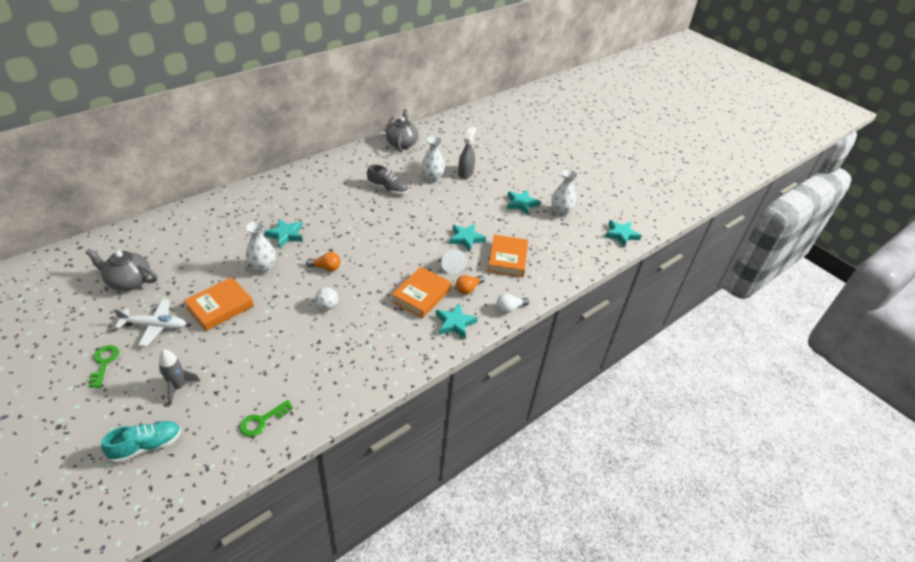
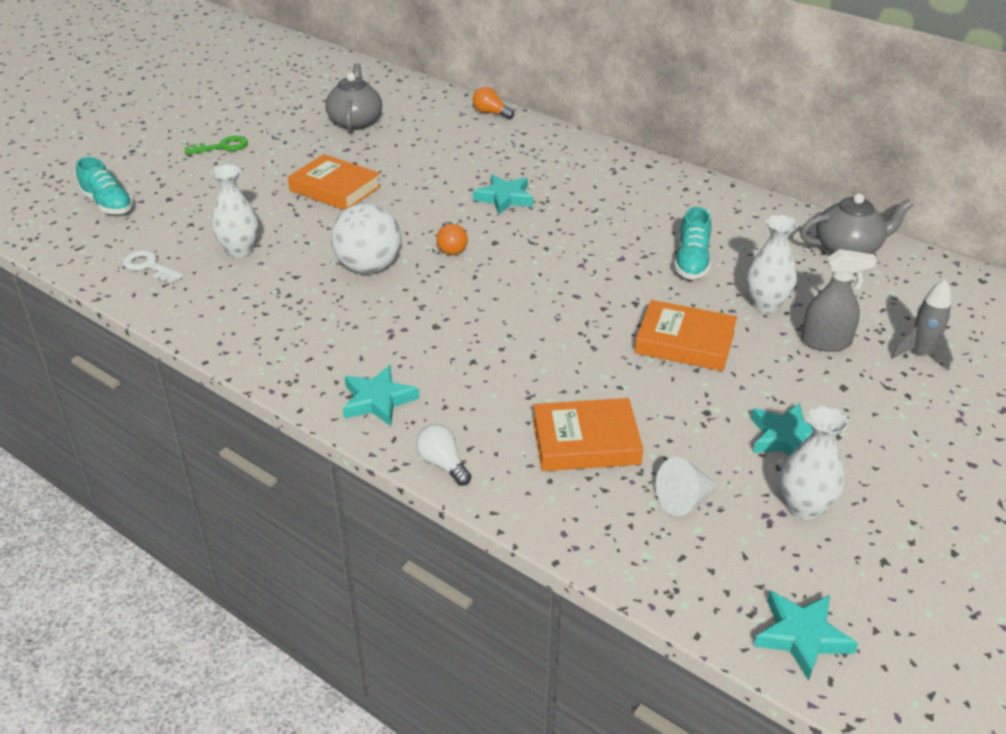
camera: 80 degrees right, 5 degrees down
white plane [113,299,186,346] -> none
grey rocket [159,349,200,404] -> grey rocket moved to [891,279,952,370]
green key [239,400,293,437] -> white key [123,250,184,283]
white vase [245,221,275,274] -> white vase moved to [210,164,259,258]
white ball [315,287,338,310] -> white ball [331,203,402,273], size x1.93
grey shoe [367,164,409,195] -> turquoise shoe [674,207,711,279]
orange book [392,267,451,318] -> orange book moved to [634,300,737,371]
white cone [441,249,467,274] -> white cone moved to [656,457,719,516]
turquoise star [449,224,486,252] -> none
orange light bulb [456,275,485,294] -> orange light bulb moved to [473,87,514,119]

